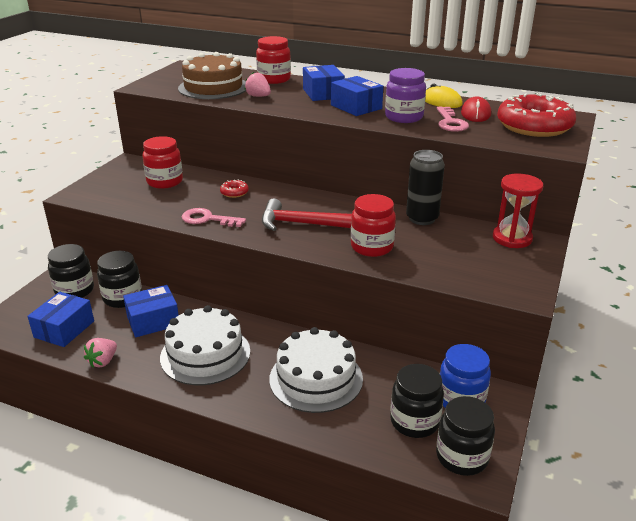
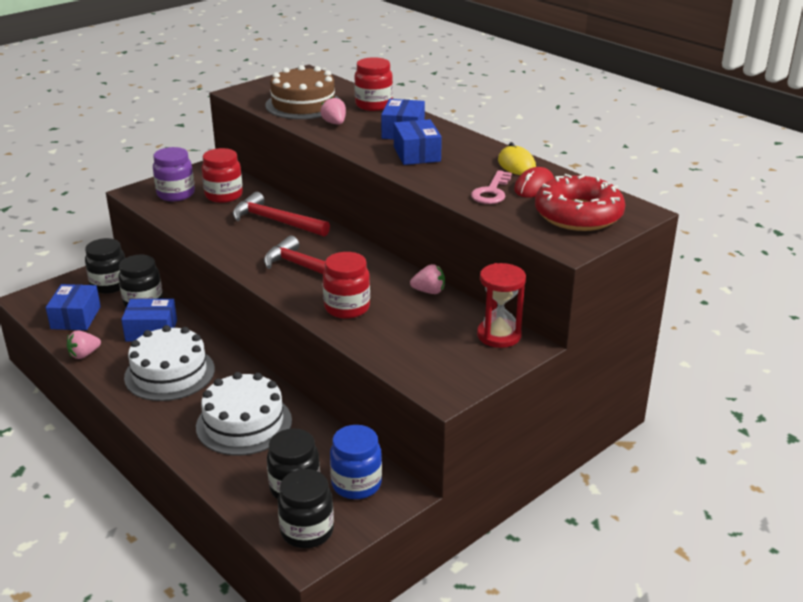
camera: 25 degrees right, 0 degrees up
blue box [27,292,94,347] -> blue box turned 45 degrees counterclockwise [46,284,101,330]
pink key [182,208,246,227] -> none
red donut [220,179,249,198] -> red hammer [233,192,330,237]
purple jar [385,68,426,123] -> purple jar moved to [153,147,195,201]
black can [406,150,445,225] -> pink strawberry [410,264,445,294]

